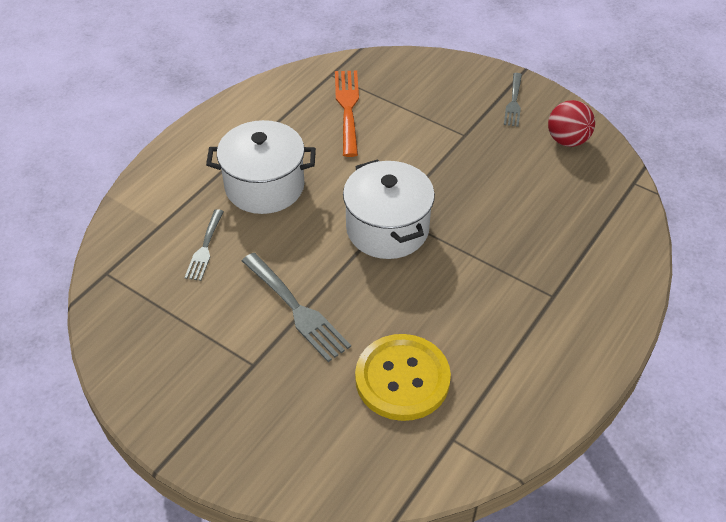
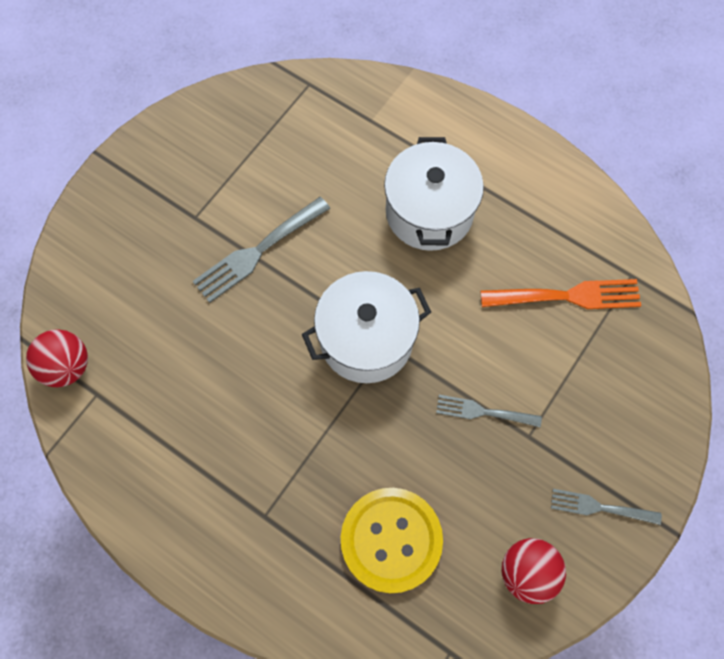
camera: 90 degrees right, 20 degrees up
grey fork [184,209,224,281] -> grey fork moved to [436,395,542,427]
yellow button [355,334,451,421] -> yellow button moved to [341,488,443,593]
none -> red ball [26,329,88,387]

